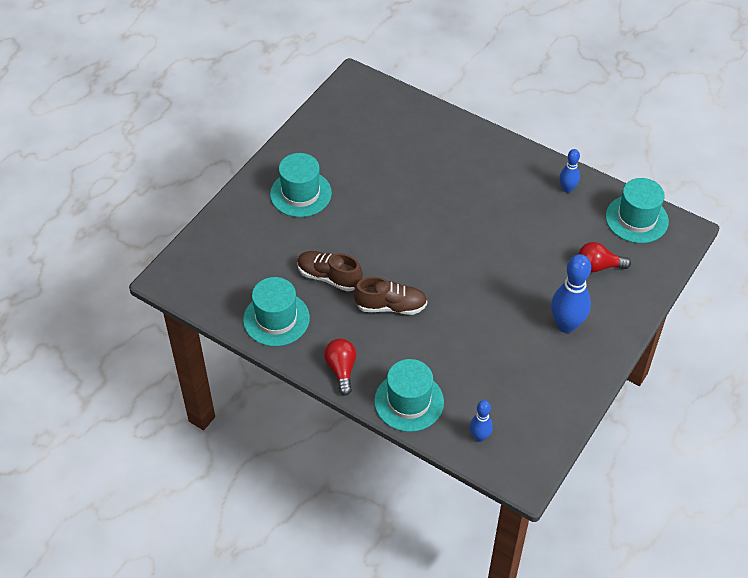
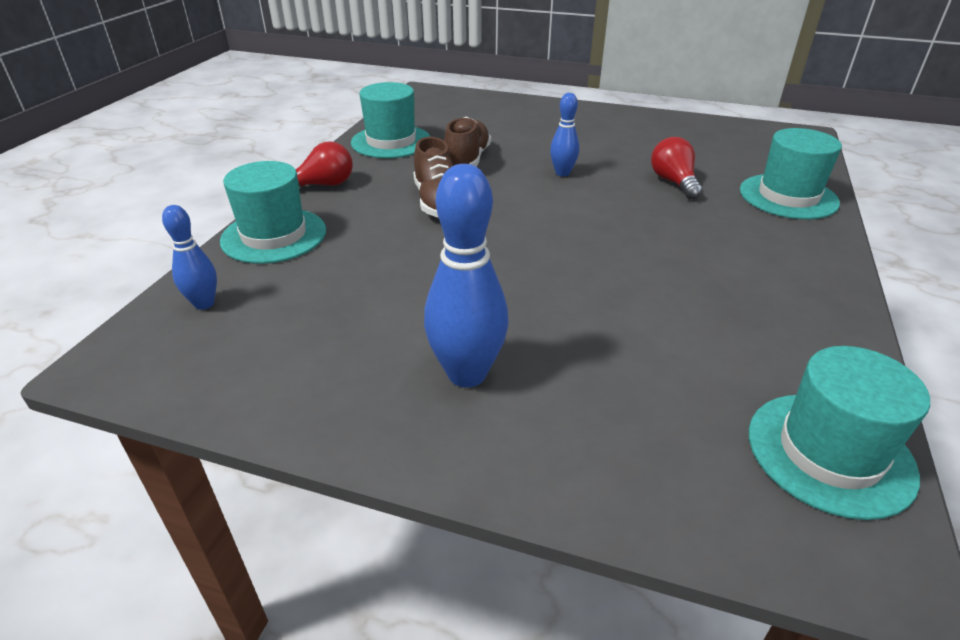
camera: 75 degrees right, 15 degrees down
turquoise hat [270,153,332,217] -> turquoise hat moved to [740,128,842,219]
blue bowling pin [560,149,580,193] -> blue bowling pin moved to [550,93,579,176]
red light bulb [578,242,631,272] -> red light bulb moved to [651,137,703,199]

